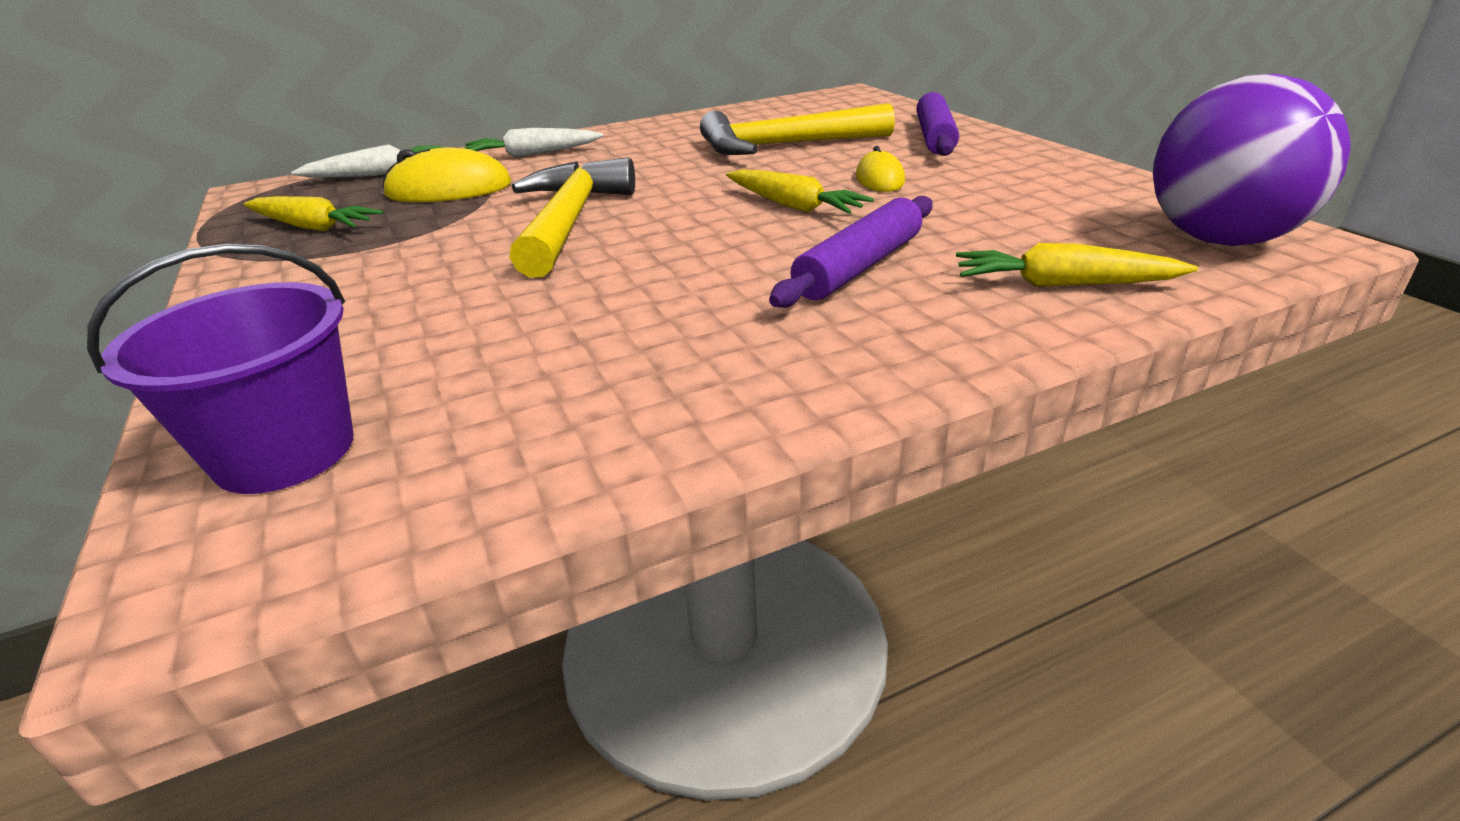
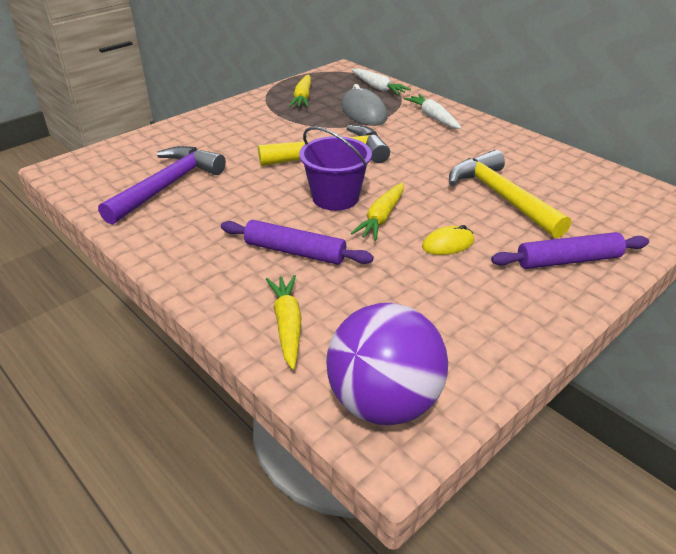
camera: 70 degrees right, 5 degrees up
purple bucket [87,244,354,494] -> purple bucket moved to [299,127,372,211]
yellow mouse [382,147,512,202] -> grey mouse [341,84,388,126]
none -> purple hammer [98,146,226,225]

